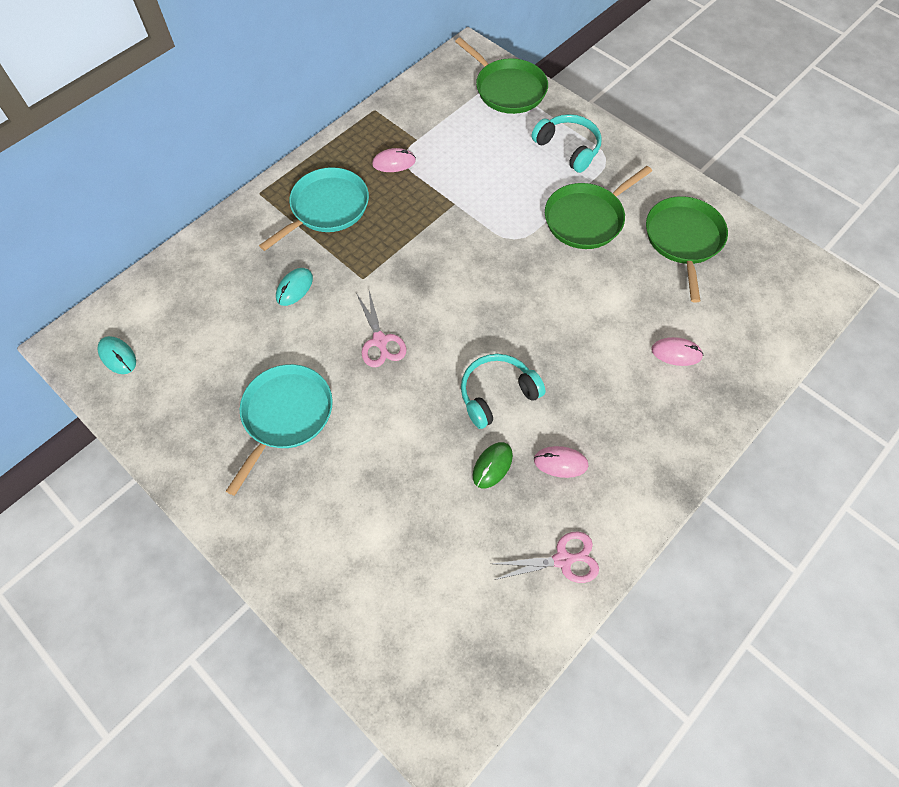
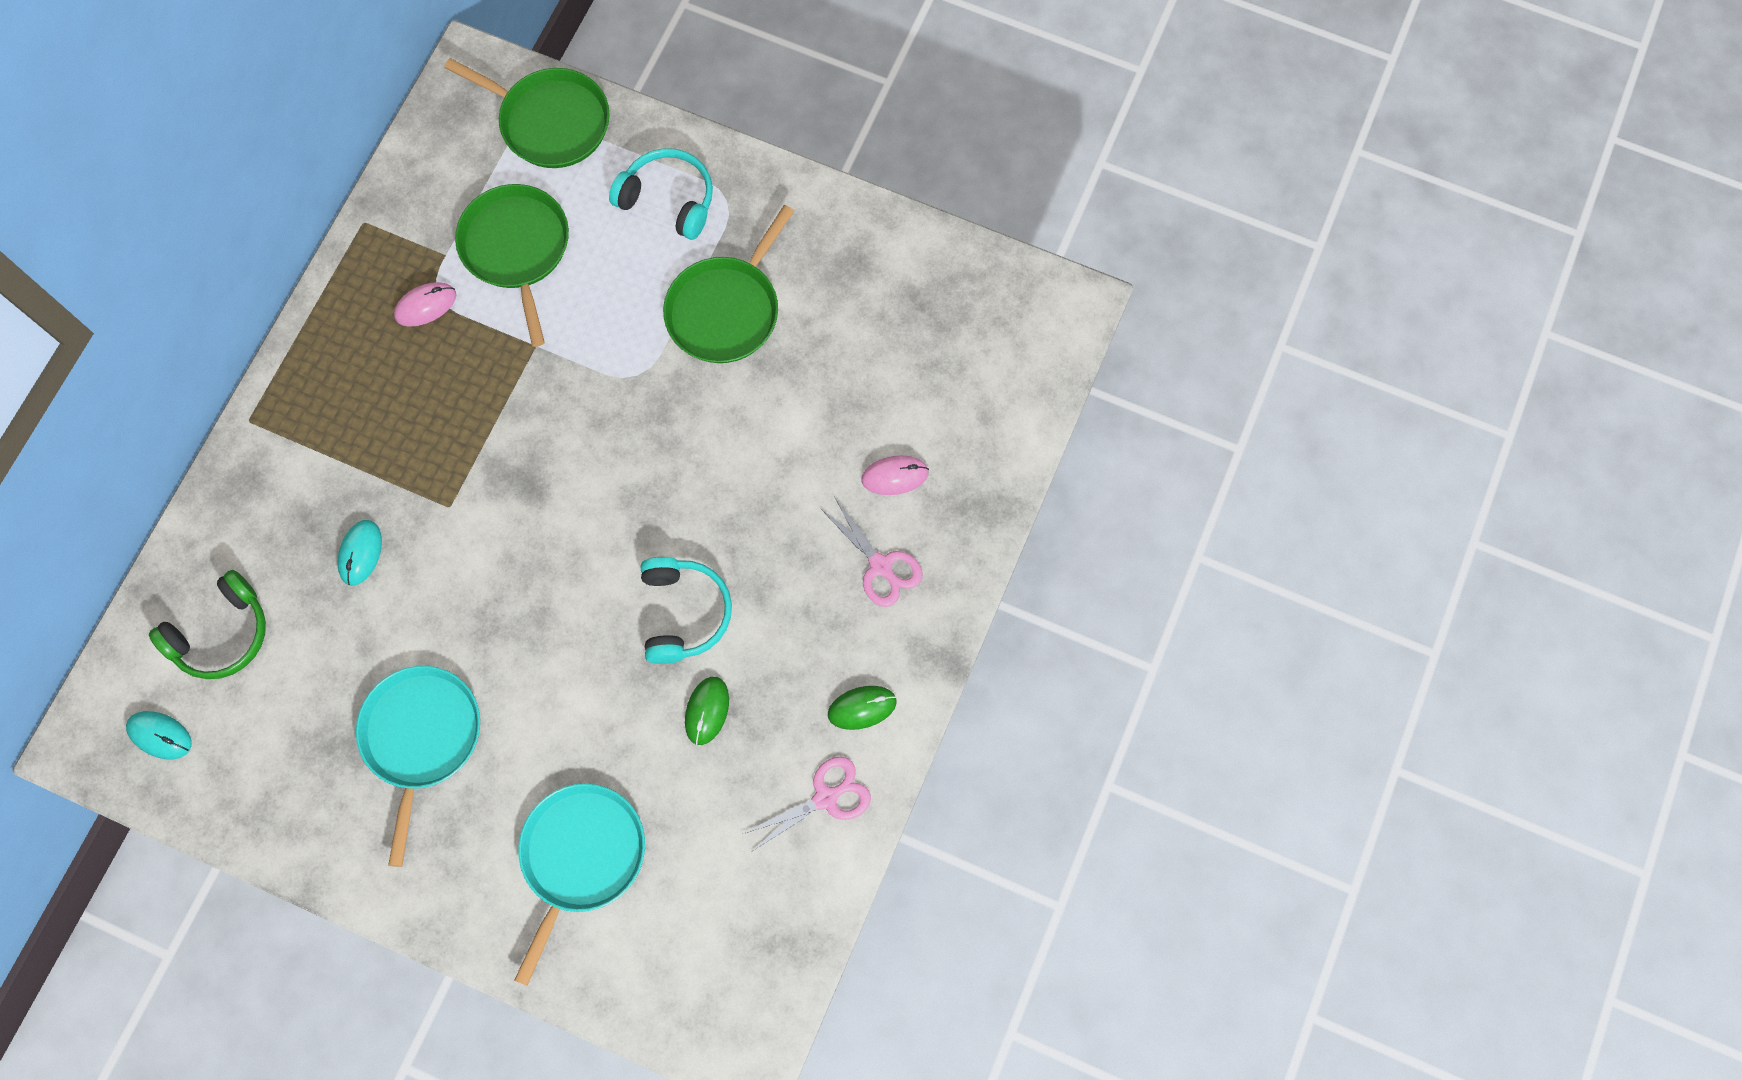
camera: 20 degrees left, 10 degrees up
turquoise pan [259,167,369,251] -> turquoise pan moved to [514,783,645,986]
pink scissors [356,291,407,367] -> pink scissors moved to [820,496,923,607]
turquoise headphones [461,354,546,429] -> turquoise headphones turned 135 degrees clockwise [641,557,732,664]
pink mouse [534,446,588,478] -> none
green pan [646,196,728,303] -> green pan moved to [455,184,569,347]
none -> green headphones [149,570,266,679]
none -> green mouse [828,686,897,730]

